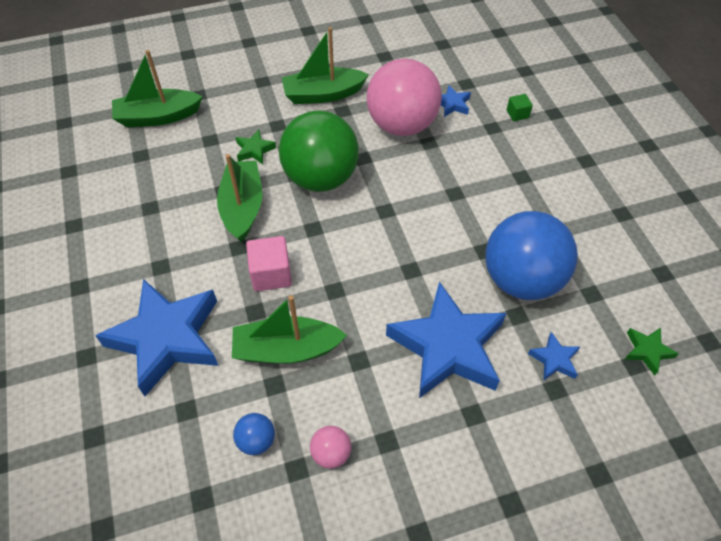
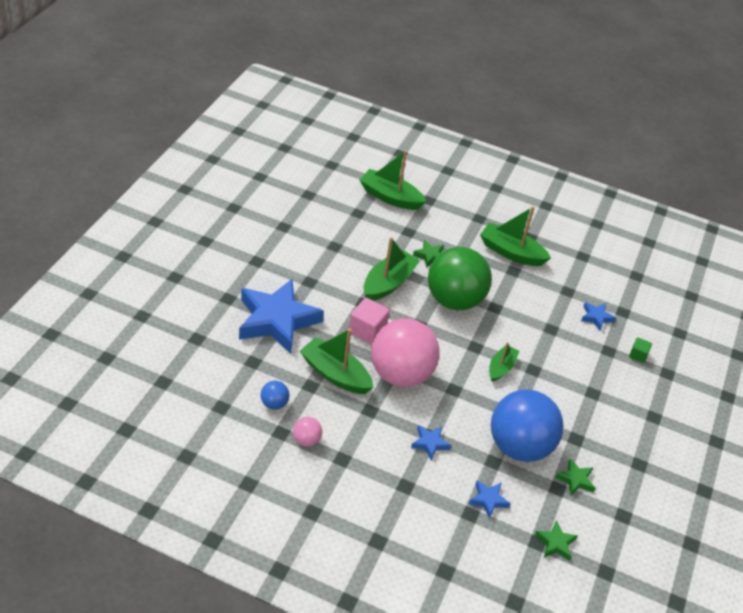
camera: 35 degrees right, 10 degrees down
pink ball [366,59,442,136] -> pink ball moved to [371,319,440,387]
blue star [386,281,506,398] -> blue star [411,425,451,460], size x0.42
none -> green boat [489,342,519,382]
none -> green star [555,459,595,496]

